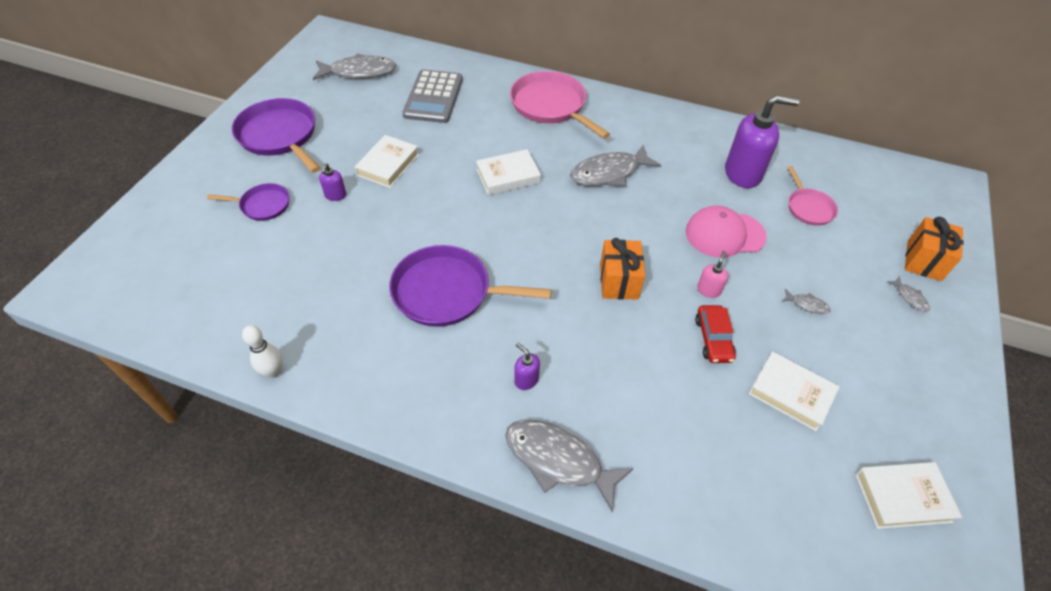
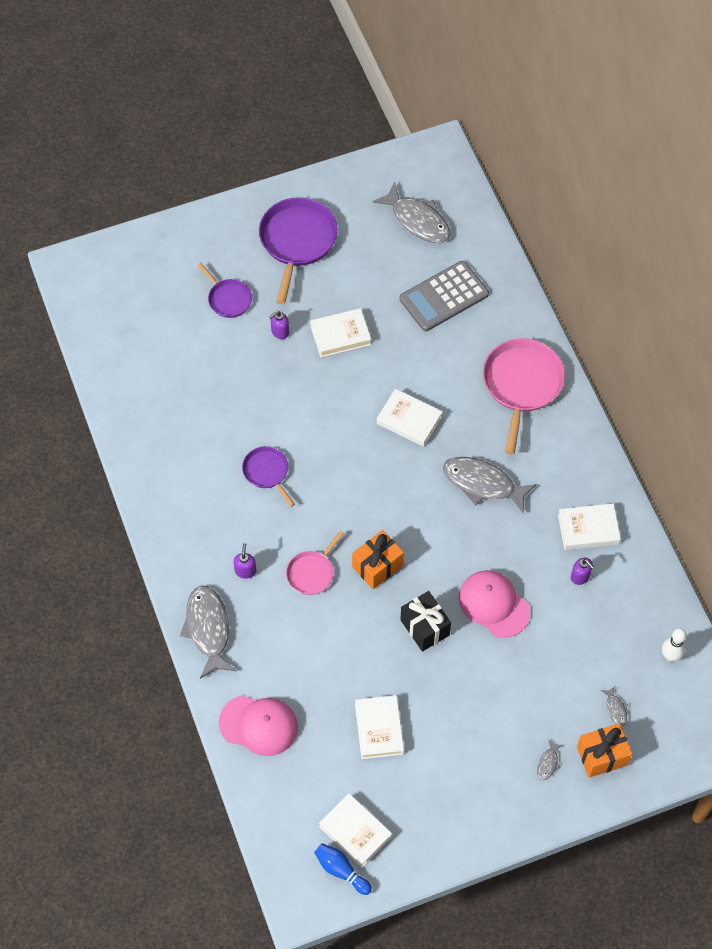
camera: 50 degrees right, 10 degrees up
white bowling pin [242,325,283,378] -> white bowling pin moved to [662,628,687,662]
purple pan [389,245,552,327] -> purple pan [242,446,295,507], size x0.55
red car [695,305,736,363] -> none
pink soap dispenser [697,251,728,298] -> black gift [400,591,451,652]
purple soap dispenser [725,95,800,188] -> purple soap dispenser [571,558,594,585], size x0.45
grey fish [782,289,831,314] -> grey fish moved to [601,687,628,726]
pink pan [787,166,838,226] -> pink pan moved to [286,531,344,595]
none -> pink cap [219,696,298,756]
none -> blue bowling pin [314,843,372,895]
none -> white book [558,503,621,550]

